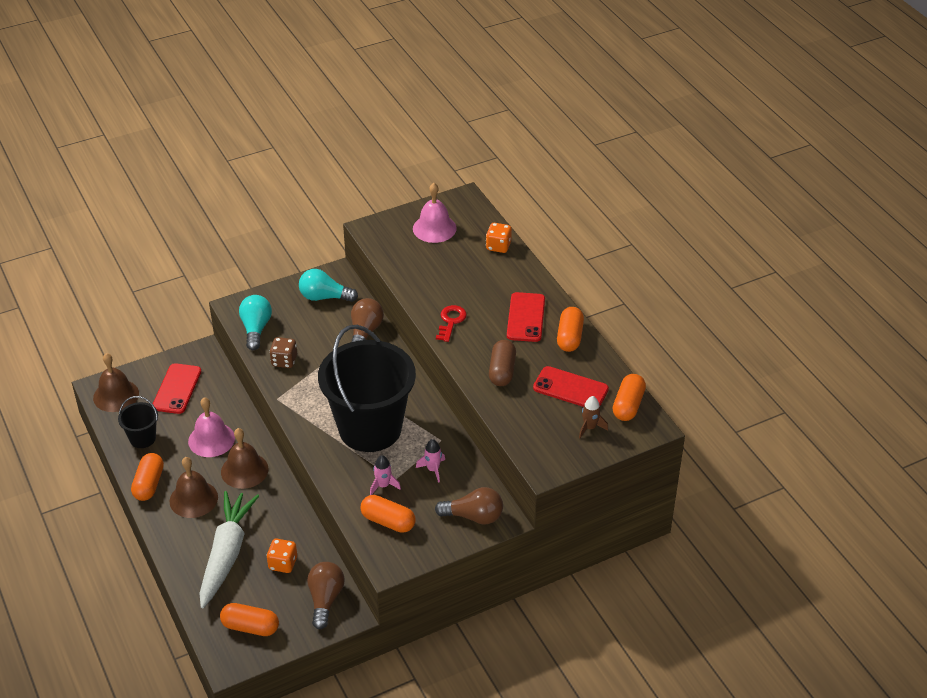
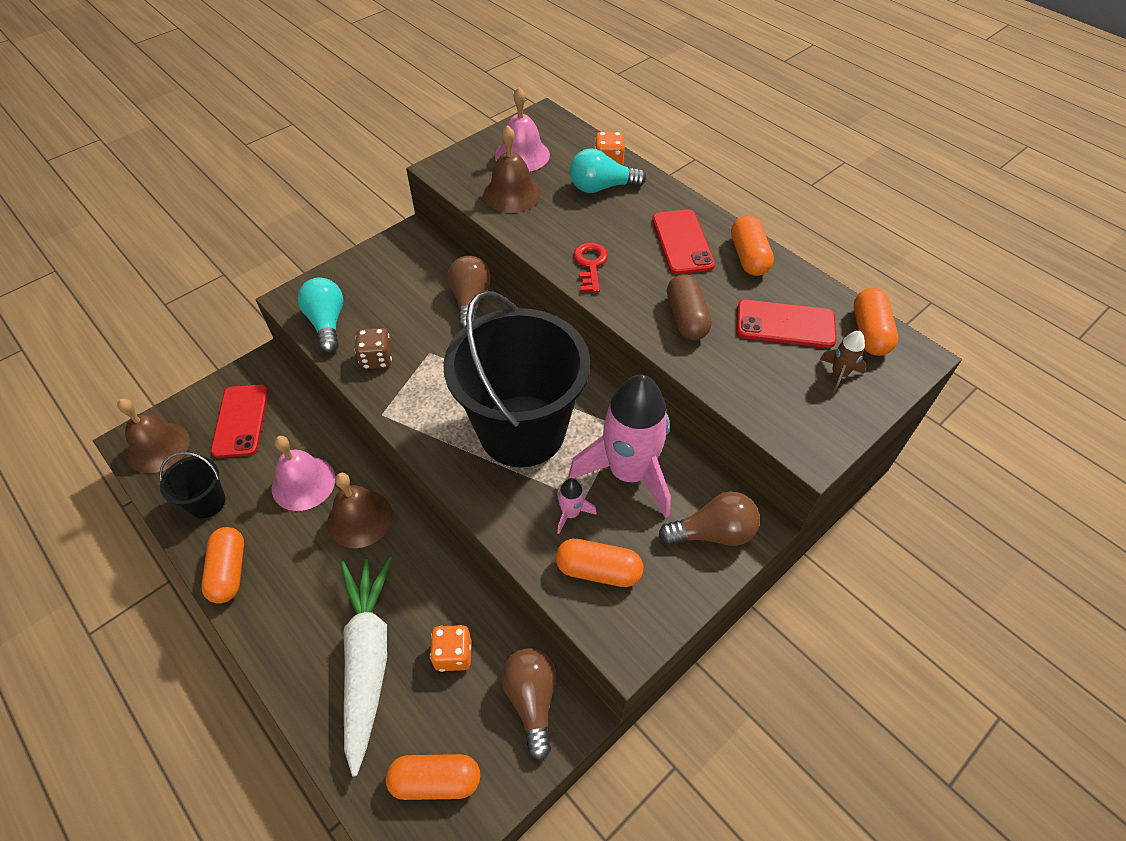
camera: 15 degrees left, 10 degrees up
brown bell [170,457,218,518] -> brown bell moved to [483,125,541,213]
turquoise light bulb [299,269,358,302] -> turquoise light bulb moved to [570,148,646,193]
pink rocket [416,439,445,483] -> pink rocket [569,375,671,519], size x2.45

